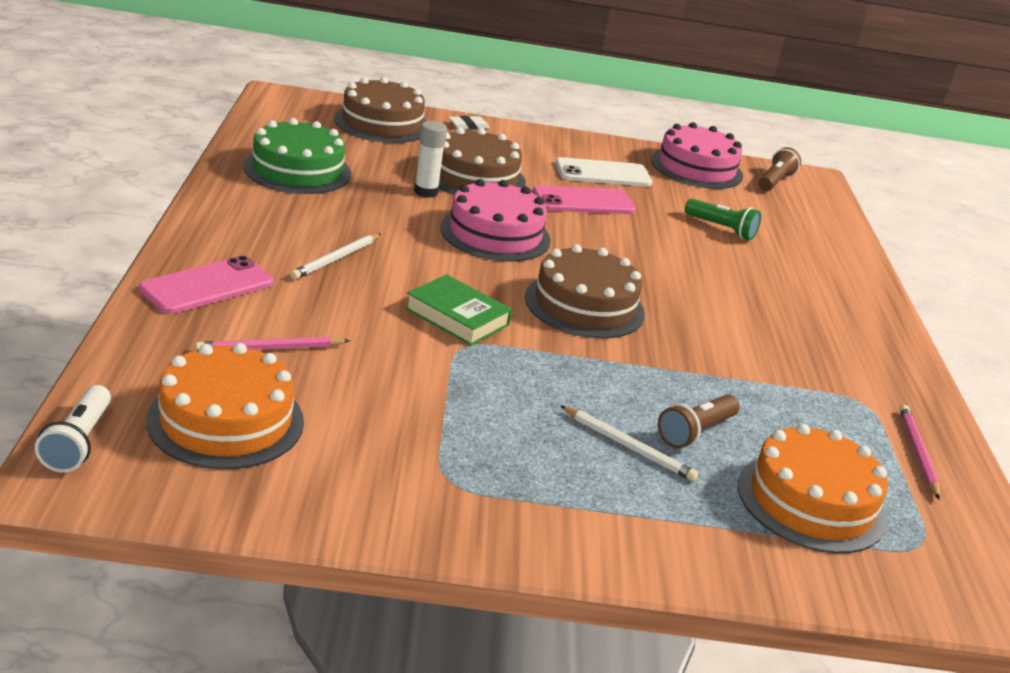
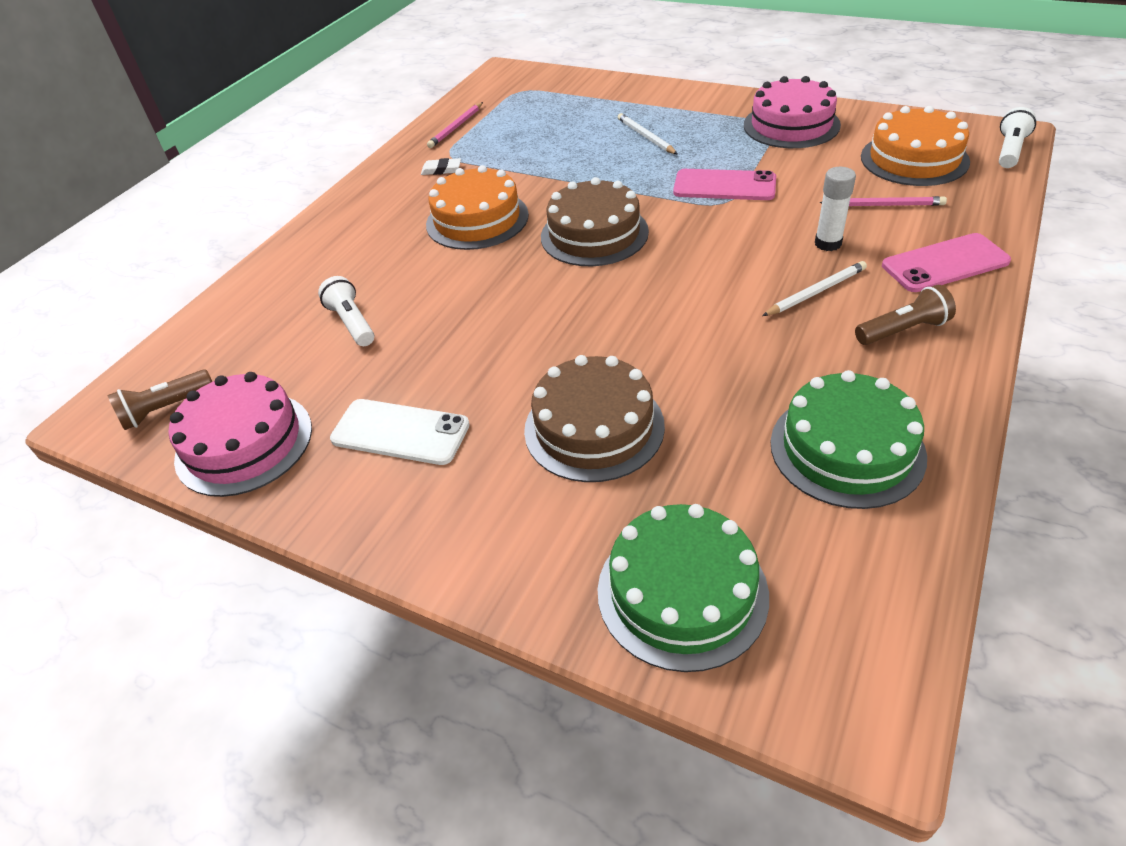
camera: 145 degrees left, 15 degrees up
brown cake [334,77,426,143] -> green cake [598,504,769,672]
green book [405,274,512,346] -> none
white glue stick [414,121,447,198] -> white glue stick moved to [815,167,856,251]
pink cake [440,179,551,261] -> pink cake moved to [744,76,841,148]
white eraser [449,116,490,130] -> white eraser moved to [421,158,461,175]
pink phone [532,185,636,214] -> pink phone moved to [673,169,776,200]
brown flashlight [658,394,740,448] -> brown flashlight moved to [855,285,956,345]
green flashlight [685,199,761,240] -> white flashlight [318,276,374,346]
orange cake [738,424,888,553] -> orange cake moved to [426,165,529,250]

